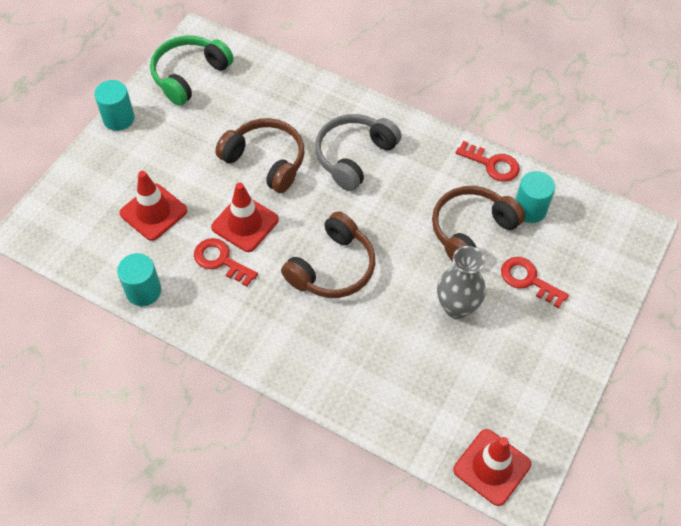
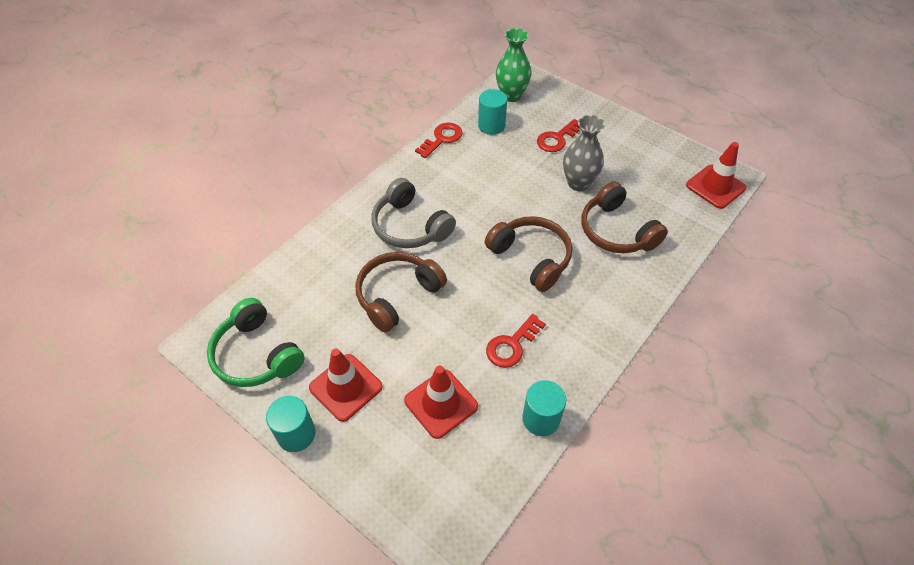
camera: 80 degrees left, 5 degrees down
red traffic cone [211,183,279,252] -> red traffic cone moved to [309,349,383,422]
brown headphones [432,186,525,262] -> brown headphones moved to [581,181,668,253]
none -> green vase [496,28,531,102]

